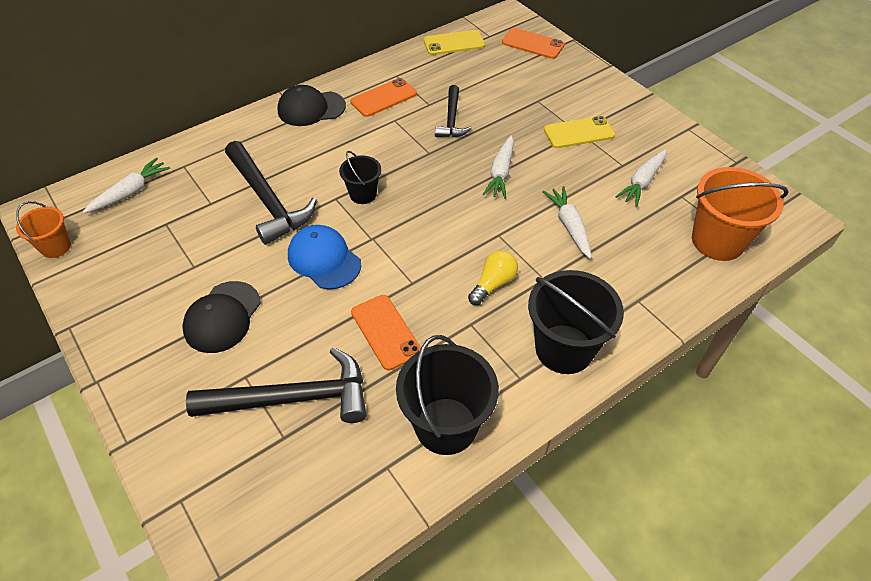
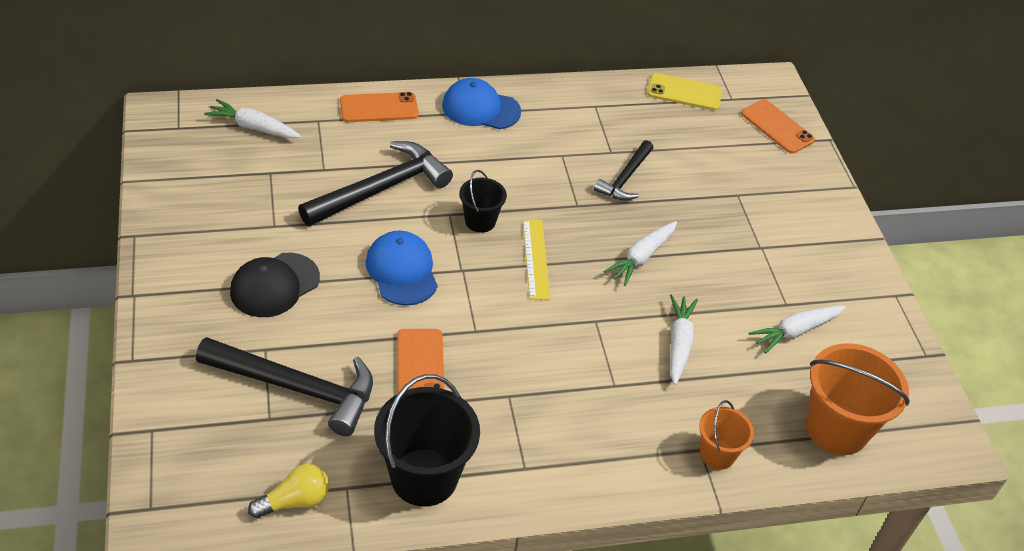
camera: 20 degrees right, 5 degrees down
orange bucket [16,201,71,258] -> orange bucket moved to [699,400,754,470]
white carrot [83,158,170,213] -> white carrot turned 135 degrees counterclockwise [204,99,301,138]
black hammer [225,141,317,245] -> black hammer turned 120 degrees counterclockwise [298,141,453,226]
black cap [278,85,346,126] -> blue cap [442,78,521,129]
orange phone [350,78,417,117] -> orange phone moved to [340,92,419,122]
yellow light bulb [468,250,518,305] -> yellow light bulb moved to [248,464,329,519]
black bucket [528,270,624,374] -> none
yellow phone [544,116,615,148] -> none
none -> yellow ruler [523,220,550,300]

